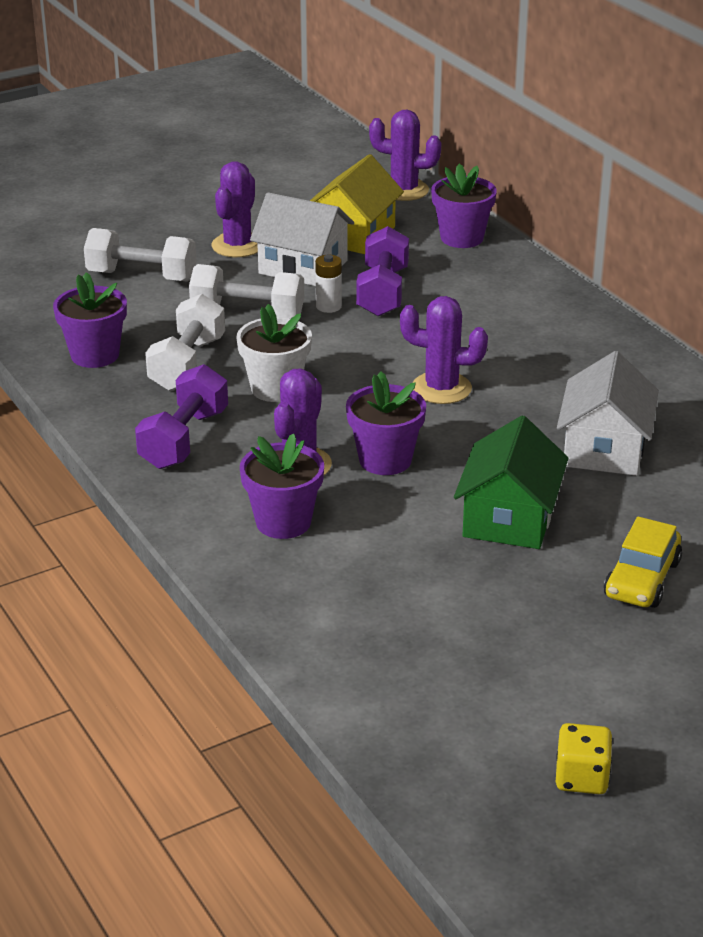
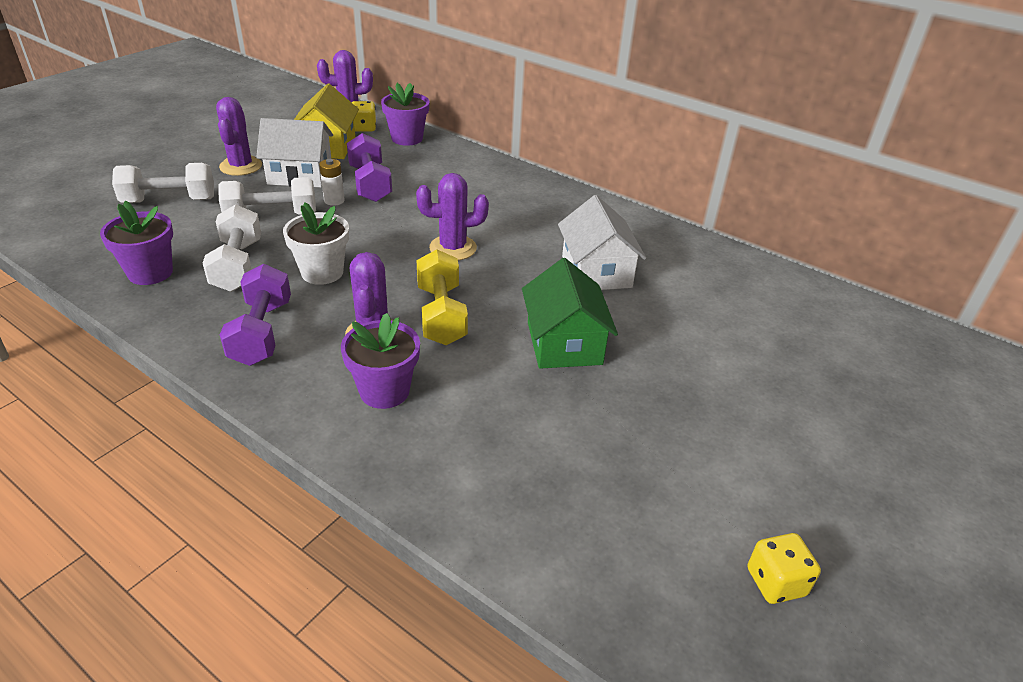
camera: 25 degrees left, 5 degrees up
purple flower pot [346,371,426,475] -> yellow dumbbell [416,249,468,345]
yellow car [604,517,682,608] -> none
none -> yellow dice [351,101,376,132]

